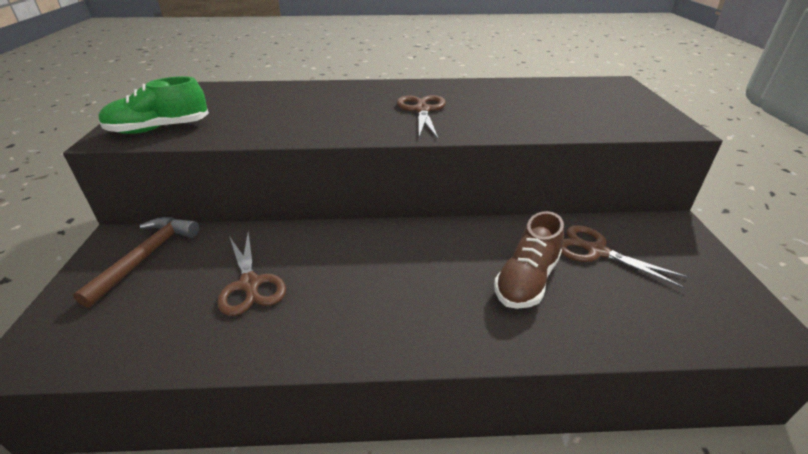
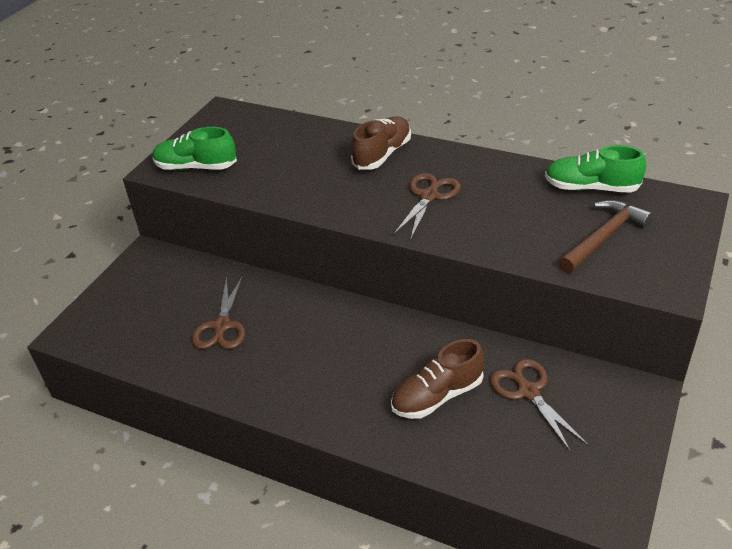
camera: 30 degrees right, 5 degrees up
brown hammer [73,217,199,308] -> brown hammer moved to [559,200,653,273]
none -> brown shoe [351,116,411,170]
none -> green shoe [545,145,646,193]

